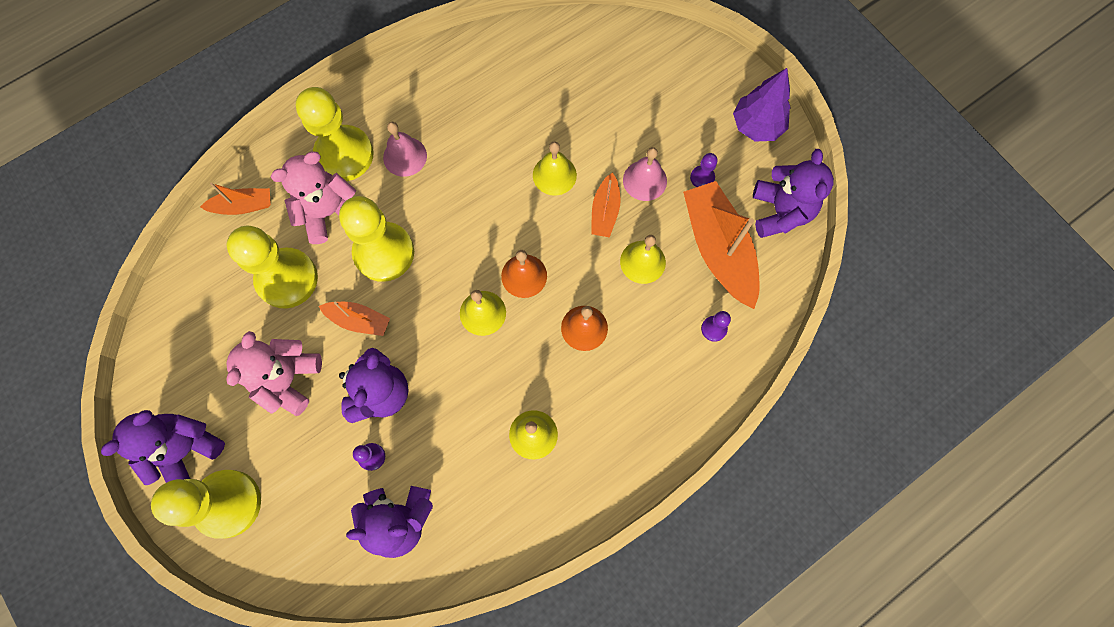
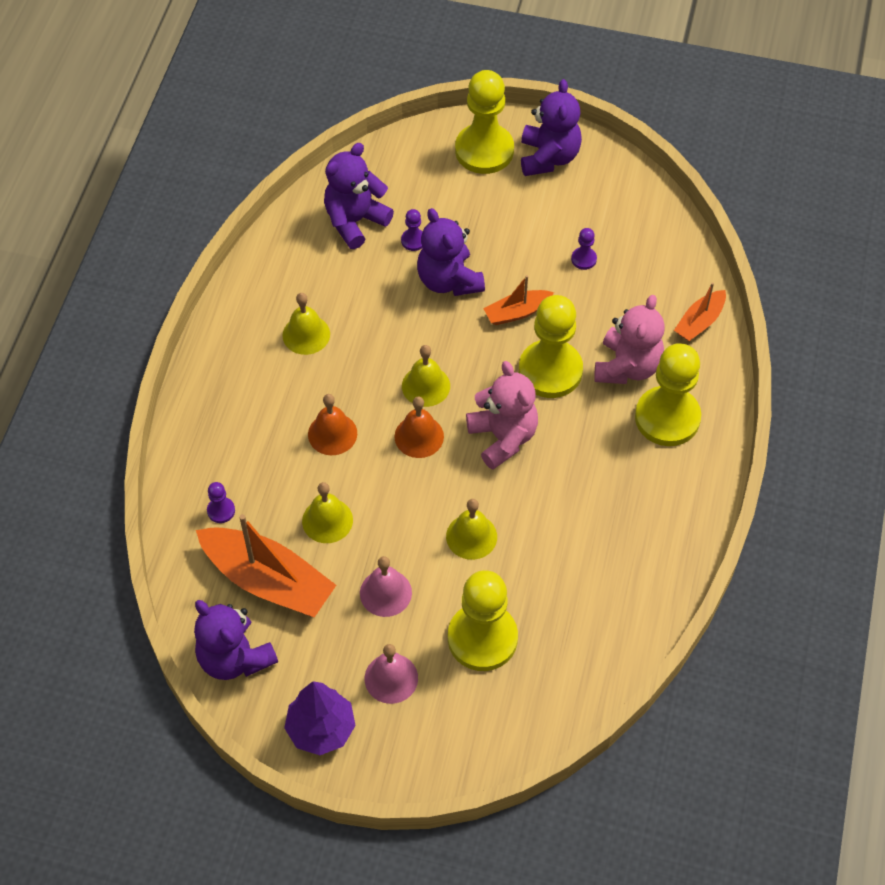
camera: 140 degrees right, 15 degrees down
pink teddy bear [226,331,322,416] -> pink teddy bear moved to [466,361,538,469]
yellow pawn [227,226,318,309] -> yellow pawn moved to [448,570,518,671]
pink bell [383,122,427,177] -> pink bell moved to [365,644,418,704]
orange boat [591,172,621,237] -> none
purple pawn [690,153,717,187] -> purple pawn moved to [571,228,597,270]

